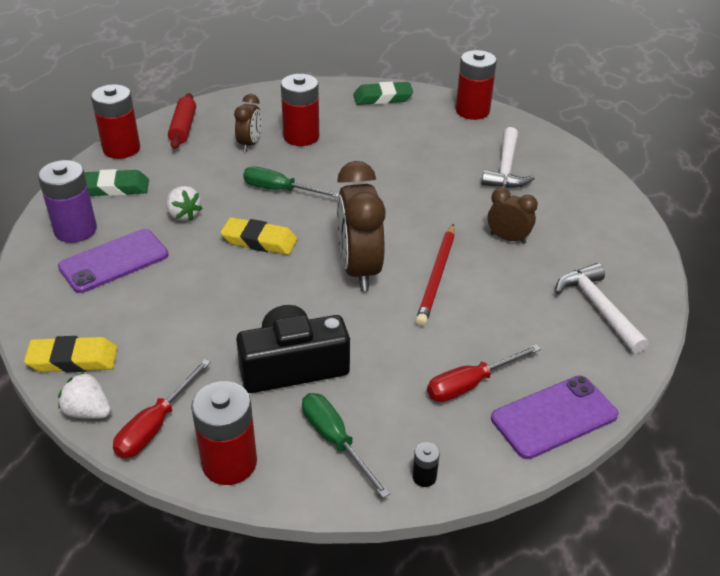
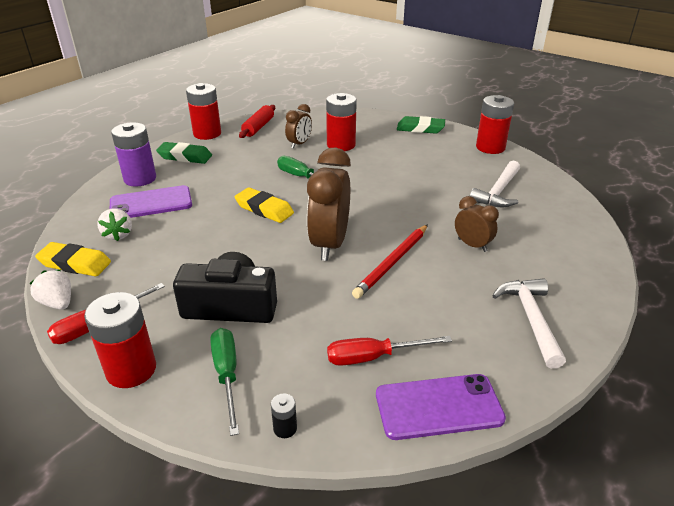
camera: 20 degrees right, 5 degrees down
white strawberry [166,186,203,221] -> white strawberry moved to [97,209,132,241]

